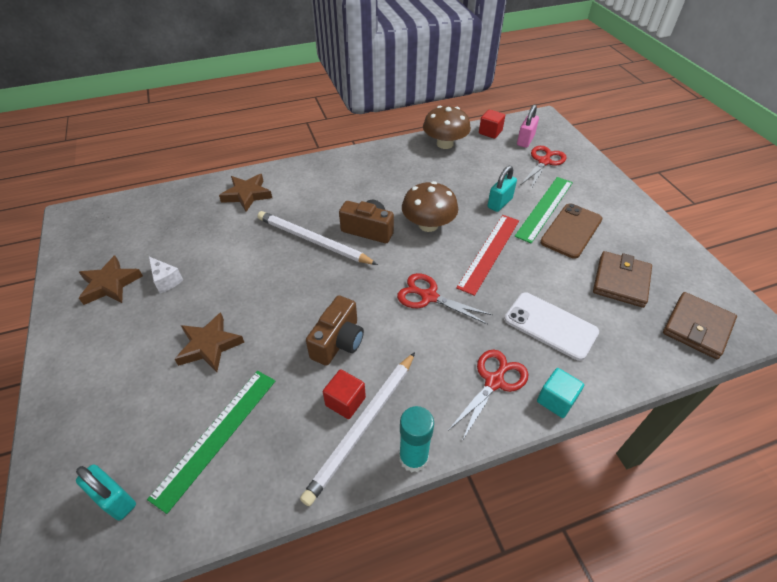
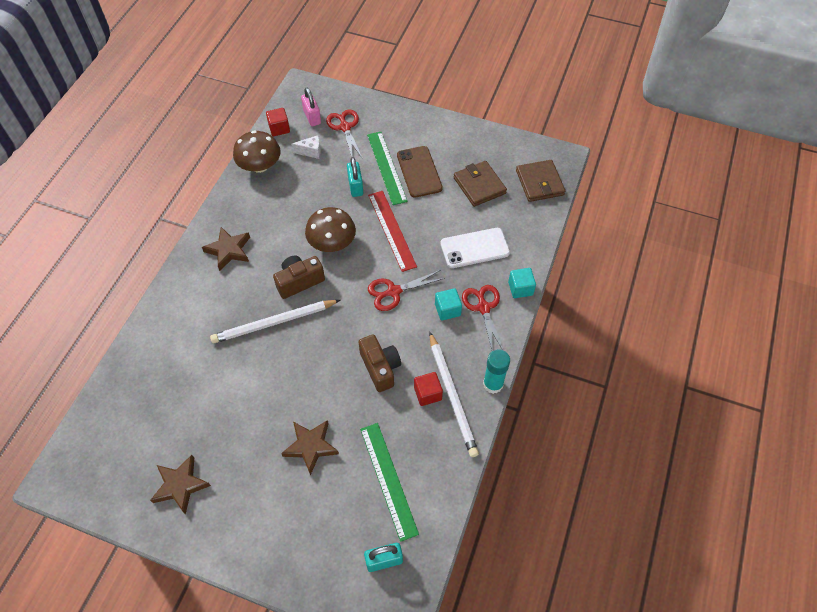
camera: 50 degrees left, 10 degrees up
white cheese [149,257,183,293] -> white cheese moved to [291,135,321,159]
brown star [219,174,272,212] -> brown star moved to [202,227,250,271]
none -> turquoise cube [435,288,462,321]

